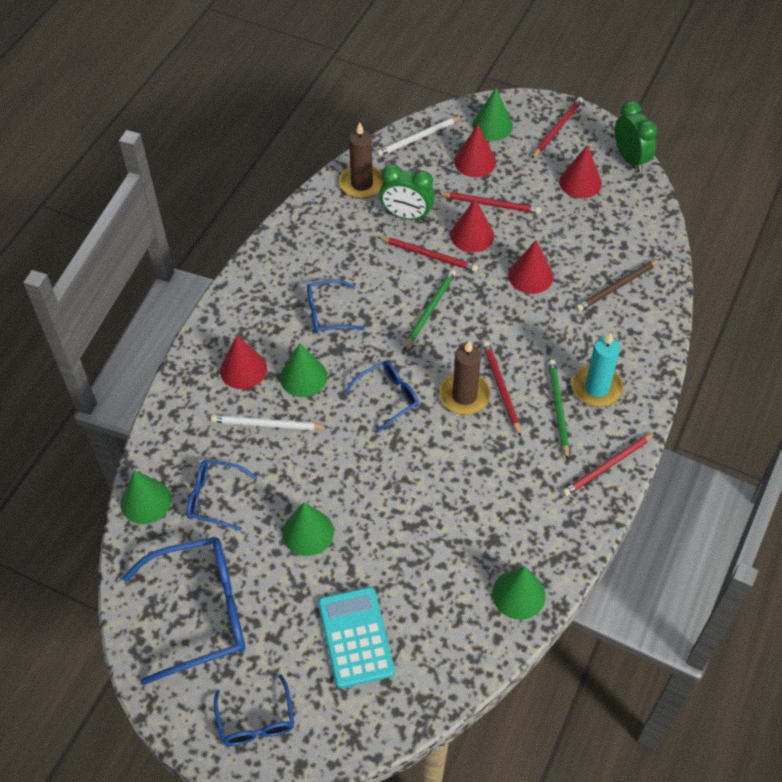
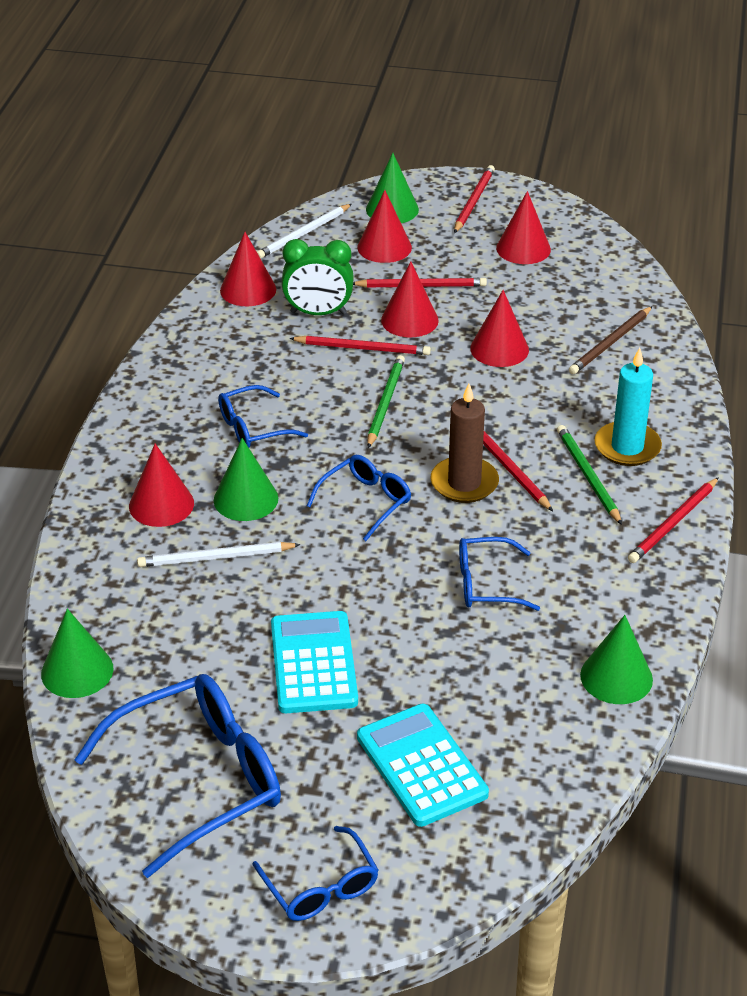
camera: 15 degrees left, 15 degrees down
blue glasses [187,460,257,531] -> blue glasses moved to [459,537,540,611]
green cone [282,502,334,556] -> turquoise calculator [271,611,358,713]
brown candle [339,122,383,199] -> red cone [220,232,276,306]
green clock [615,101,658,172] -> none

